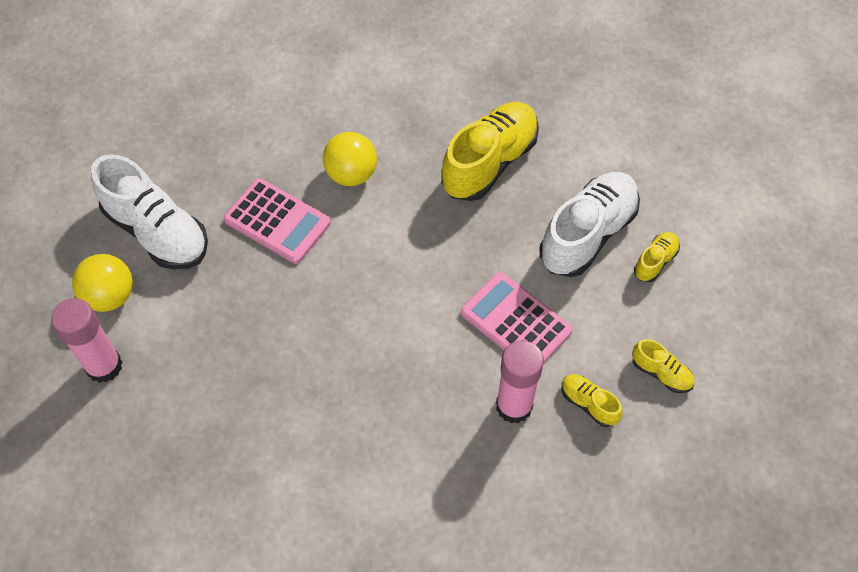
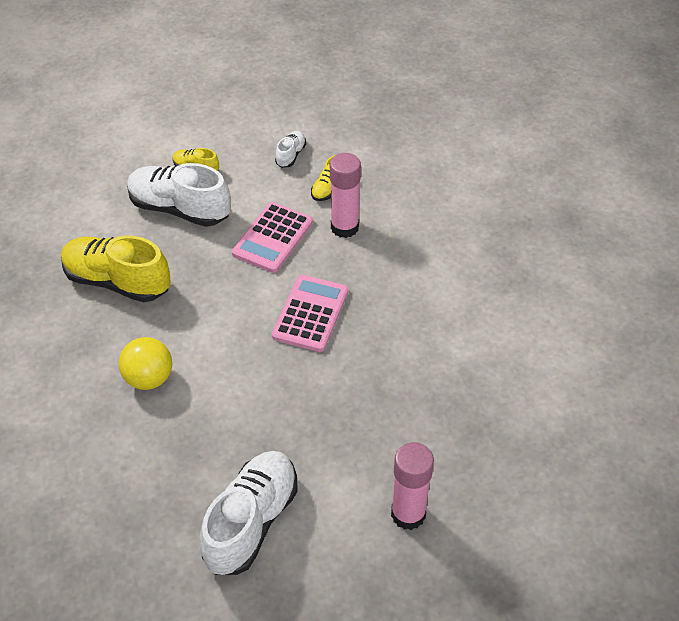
camera: 105 degrees left, 10 degrees down
yellow ball [72,254,133,312] -> none
pink calculator [224,178,331,264] -> pink calculator moved to [272,275,348,352]
yellow shoe [632,339,695,393] -> white shoe [275,131,306,168]

